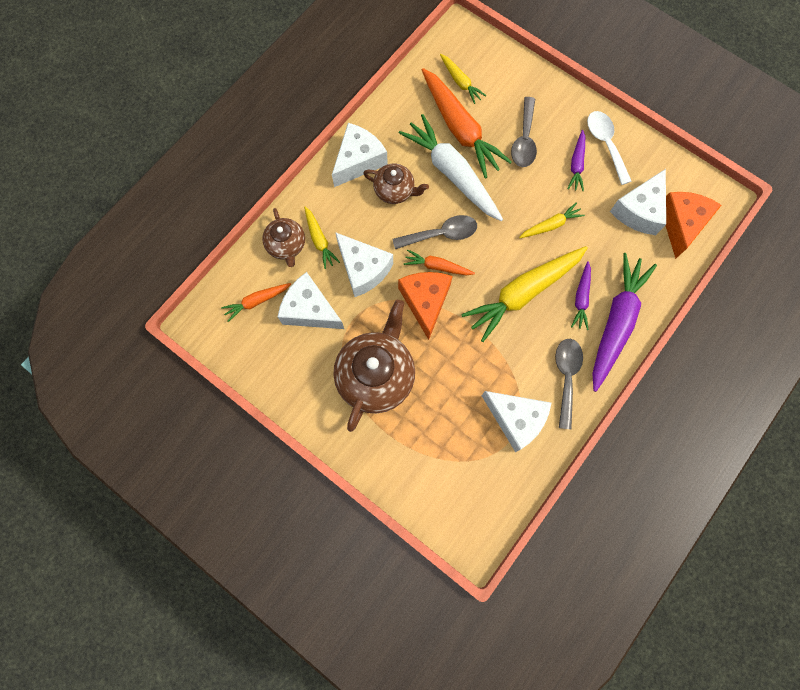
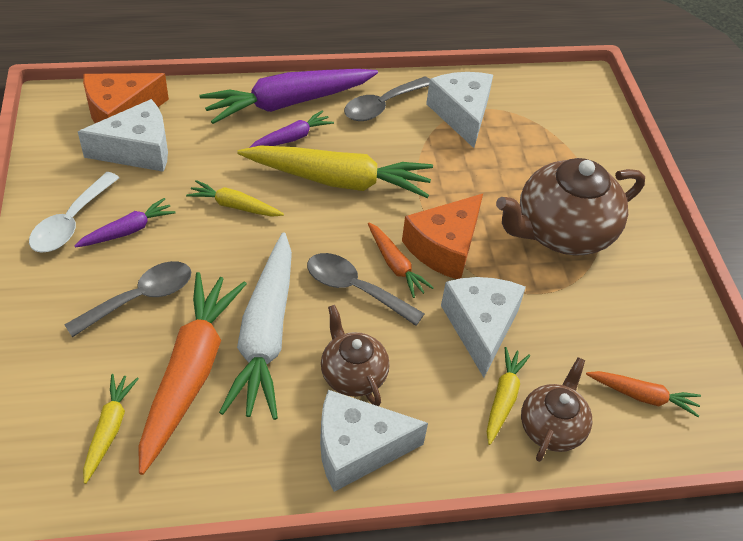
camera: 140 degrees left, 25 degrees down
white cheese [278,272,344,329] -> none

